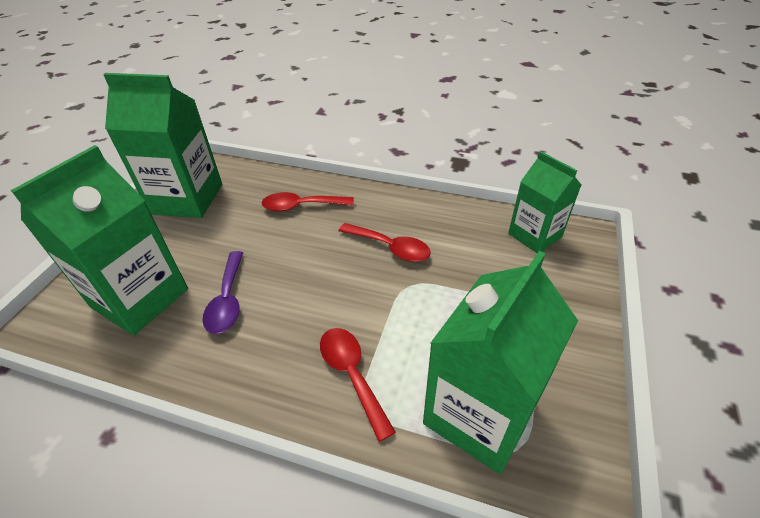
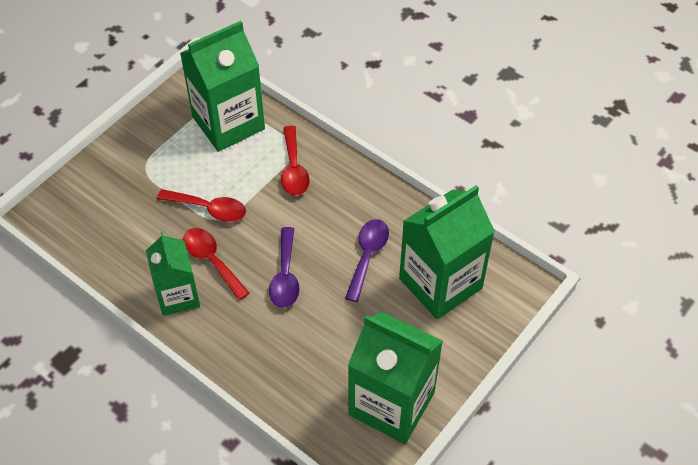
camera: 160 degrees left, 10 degrees up
red spoon [261,192,354,212] -> red spoon moved to [157,189,246,222]
green carton [508,151,582,253] -> green carton moved to [146,232,200,316]
none -> purple spoon [269,227,300,308]

